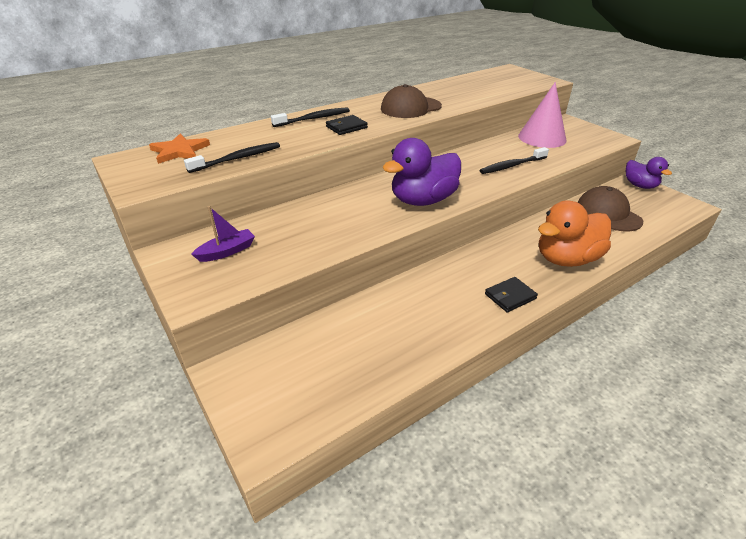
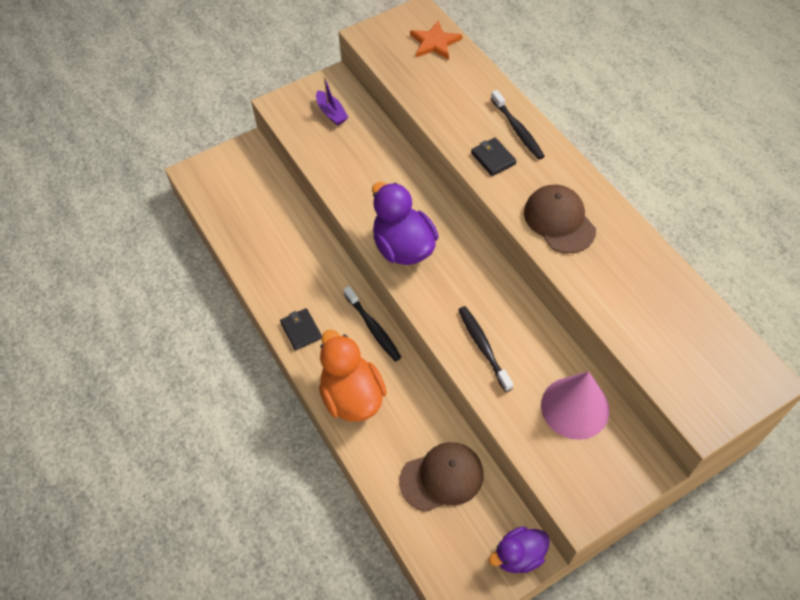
camera: 95 degrees right, 20 degrees up
black toothbrush [184,142,280,173] -> black toothbrush moved to [343,286,401,362]

